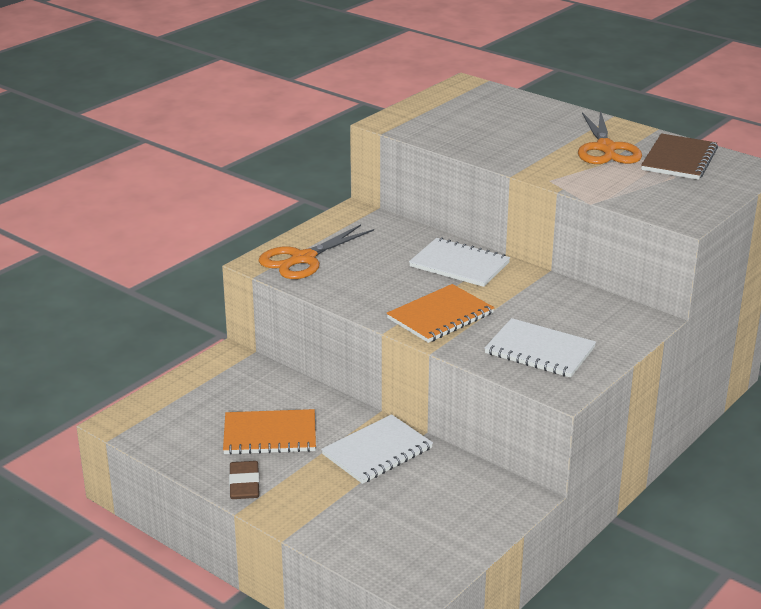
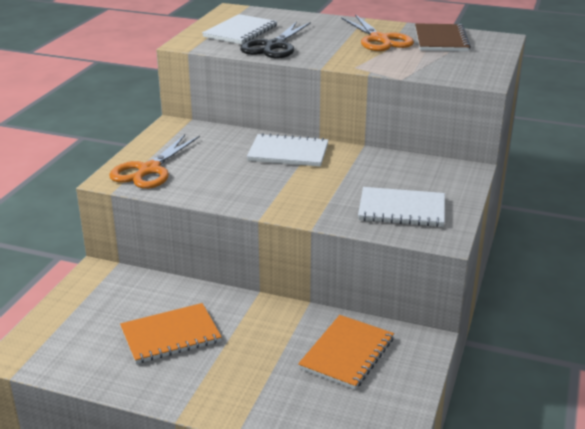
camera: 20 degrees left, 0 degrees up
brown eraser [229,461,260,499] -> none
white notebook [321,414,433,484] -> white notebook moved to [202,14,277,44]
orange notebook [387,284,494,343] -> orange notebook moved to [298,315,394,389]
none -> black scissors [240,21,311,58]

